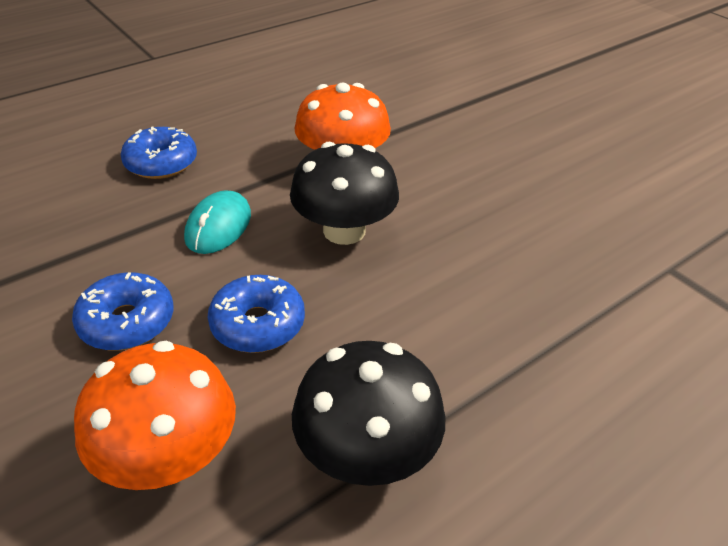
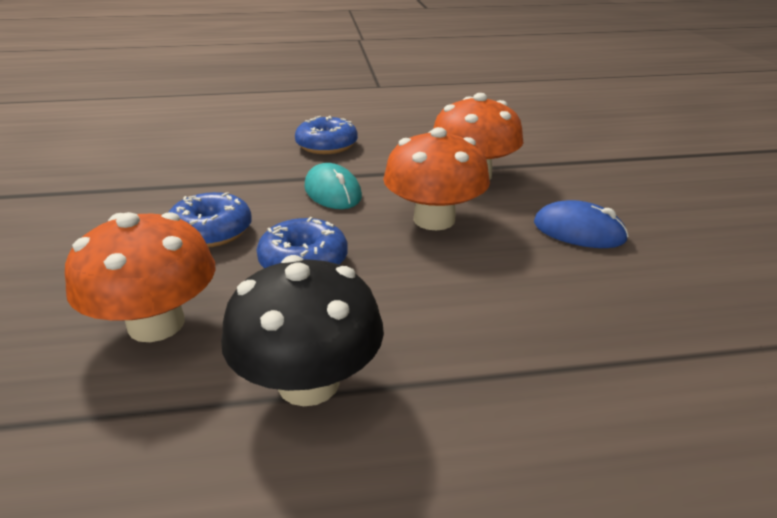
camera: 30 degrees right, 10 degrees down
turquoise mouse [184,190,251,254] -> turquoise mouse turned 75 degrees counterclockwise [304,163,362,209]
black mushroom [290,142,399,245] -> orange mushroom [383,127,490,230]
none -> blue mouse [534,200,629,248]

